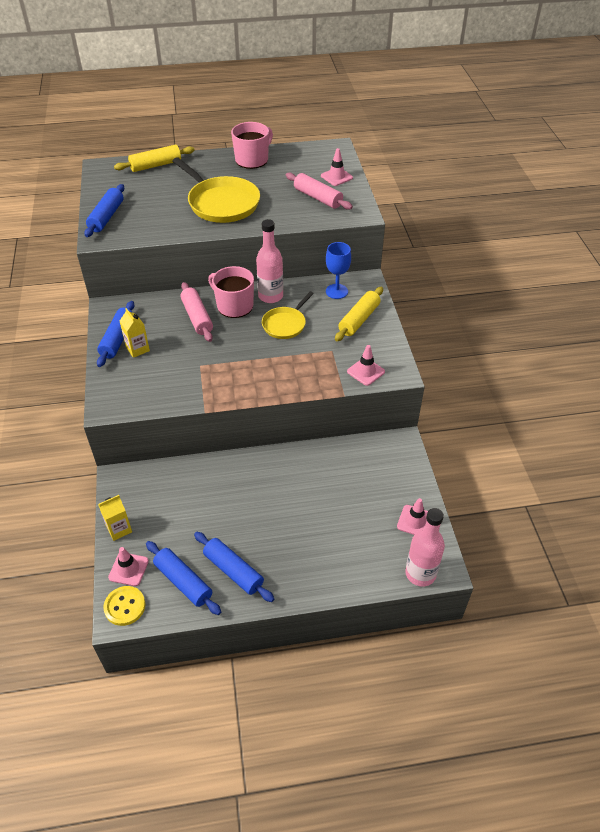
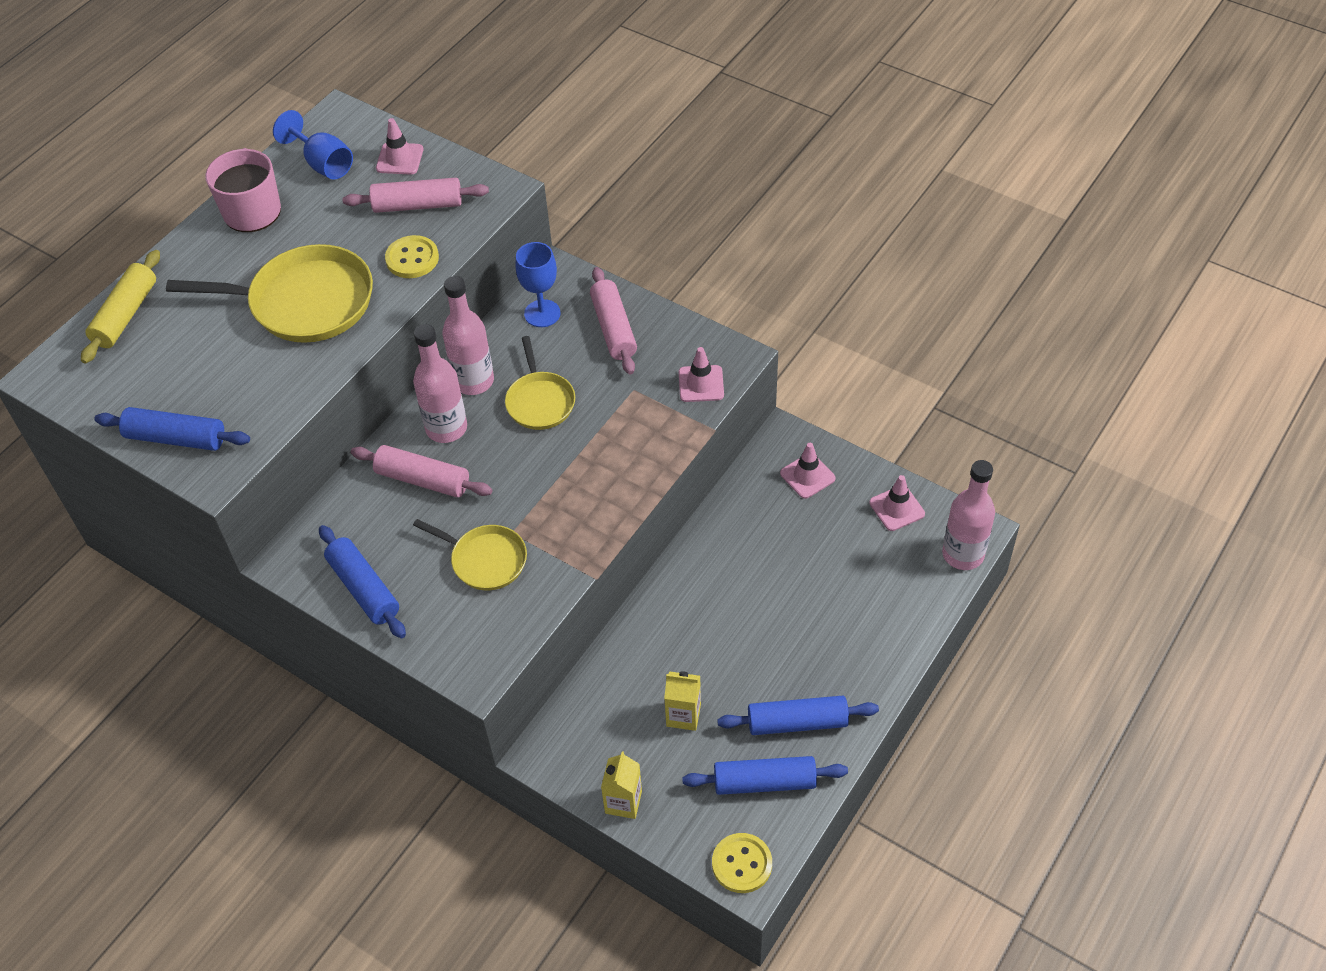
camera: 45 degrees left, 5 degrees up
blue rolling pin [84,184,124,237] -> blue rolling pin turned 45 degrees counterclockwise [94,407,250,451]
pink traffic cone [108,547,149,586] -> pink traffic cone moved to [780,443,836,499]
yellow carton [120,308,150,358] -> yellow carton moved to [664,671,701,731]
pink mug [208,266,254,318] -> pink bottle [413,324,467,443]
yellow rolling pin [335,287,383,341] -> pink rolling pin [590,267,637,374]
none -> blue goblet [273,110,353,180]
none -> yellow button [385,235,439,278]
none -> yellow pan [413,519,527,590]

